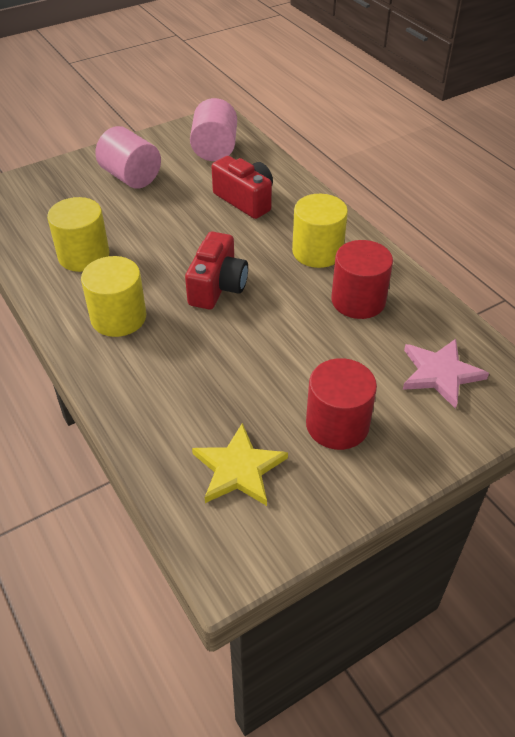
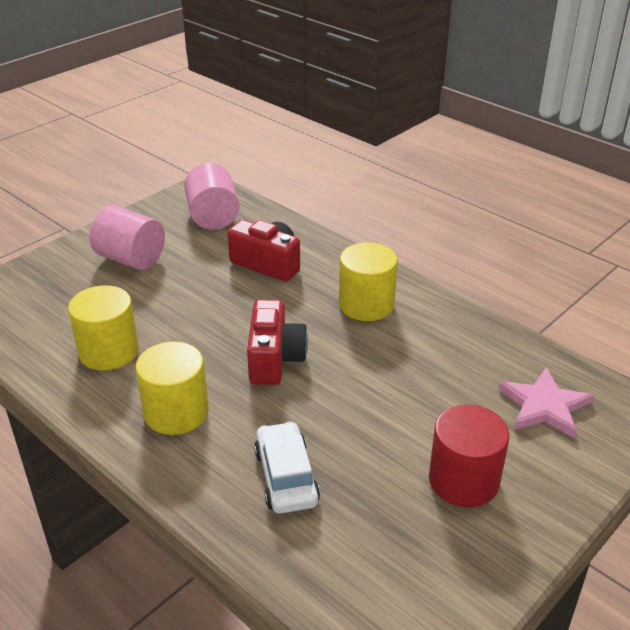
camera: 15 degrees left, 10 degrees down
yellow star [192,423,288,506] -> none
red cylinder [331,240,393,319] -> none
none -> white car [254,421,320,514]

